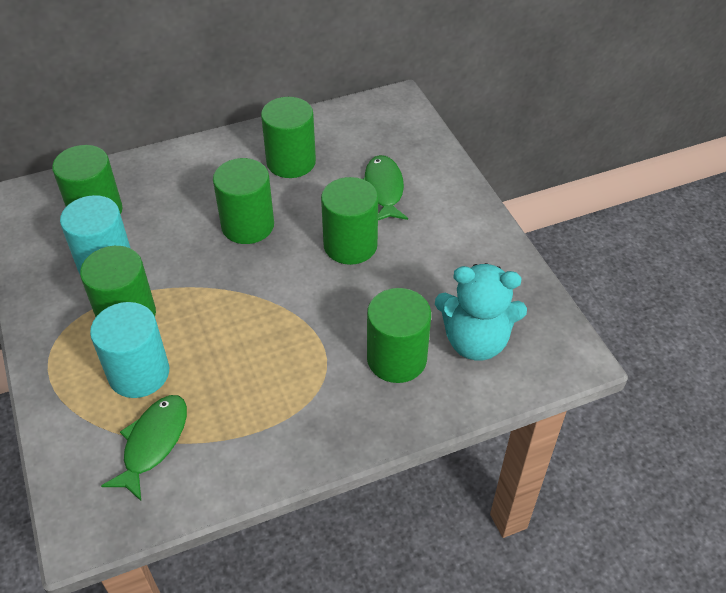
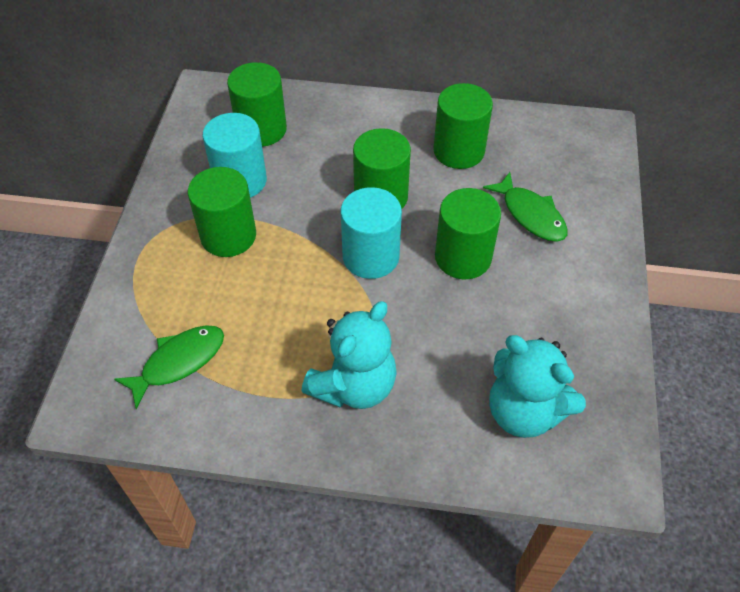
camera: 30 degrees right, 5 degrees up
turquoise cylinder [90,302,169,398] -> turquoise cylinder moved to [341,187,402,279]
green fish [363,155,408,220] -> green fish turned 120 degrees clockwise [483,172,568,242]
green cylinder [367,288,431,383] -> none
none -> turquoise teddy bear [301,301,397,409]

